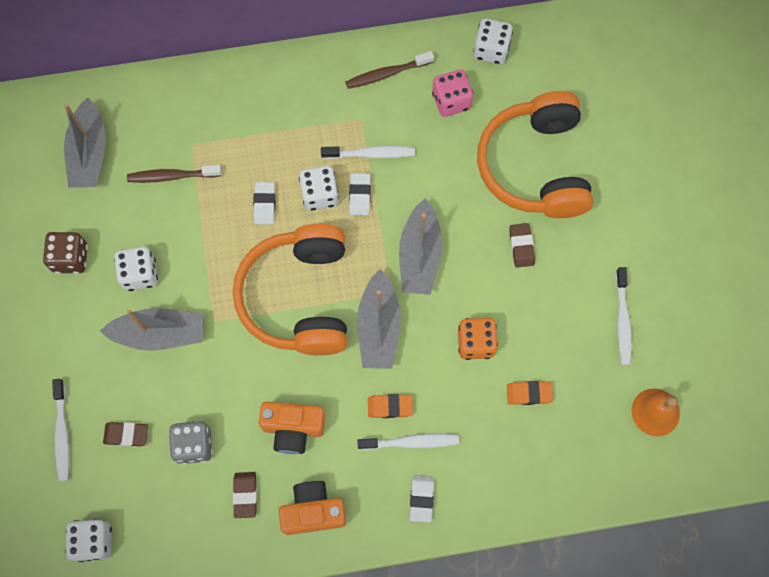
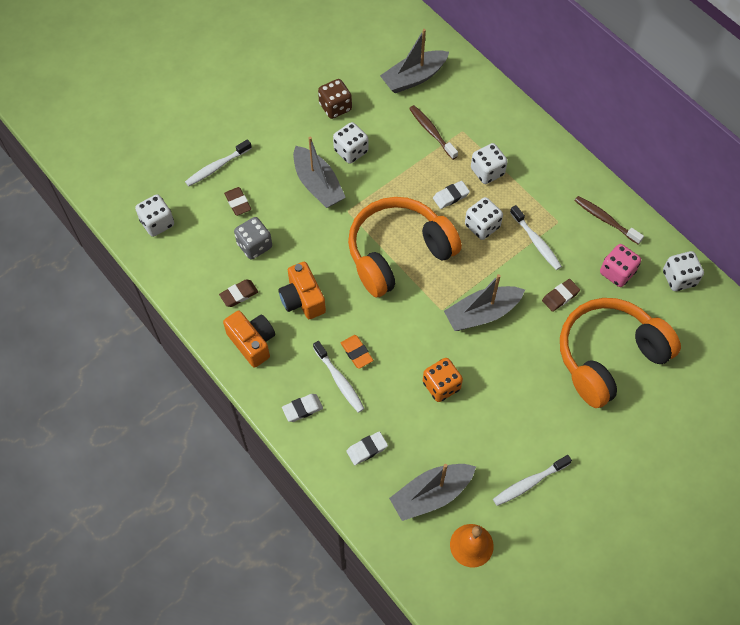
camera: 60 degrees right, 10 degrees down
white eraser [349,173,371,215] -> white eraser moved to [346,431,388,465]
grey boat [357,269,401,369] -> grey boat moved to [389,464,476,521]
orange eraser [507,381,553,405] -> none
brown eraser [510,223,535,268] -> brown eraser moved to [542,279,580,312]
none -> white dice [471,143,508,184]

